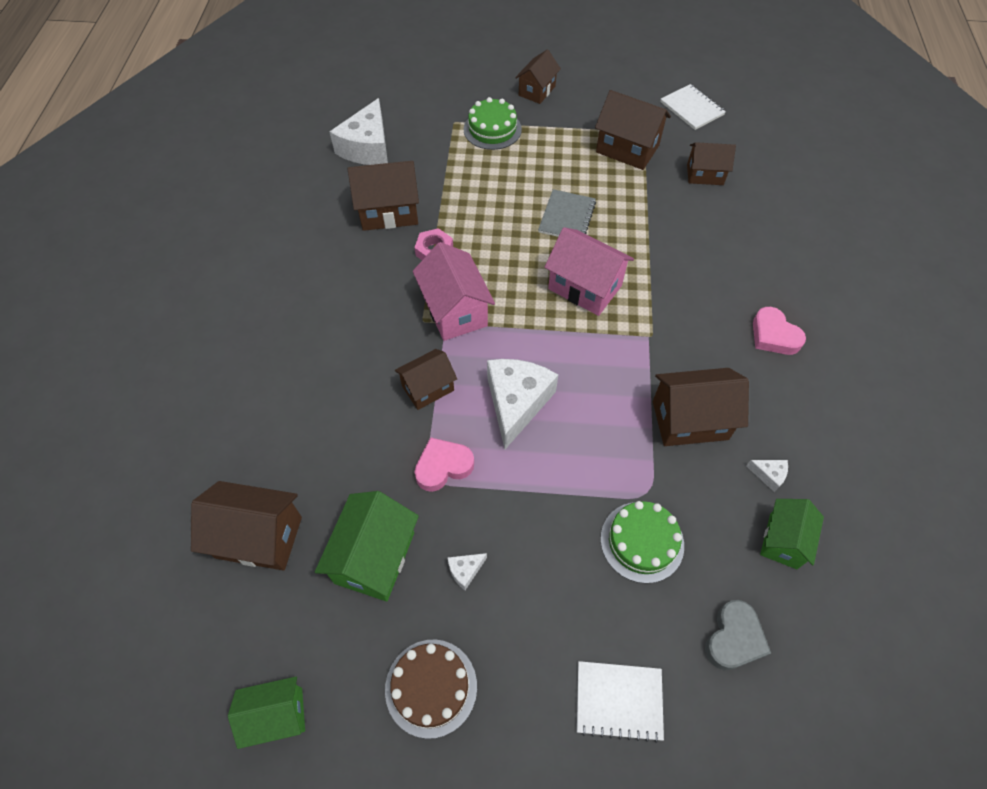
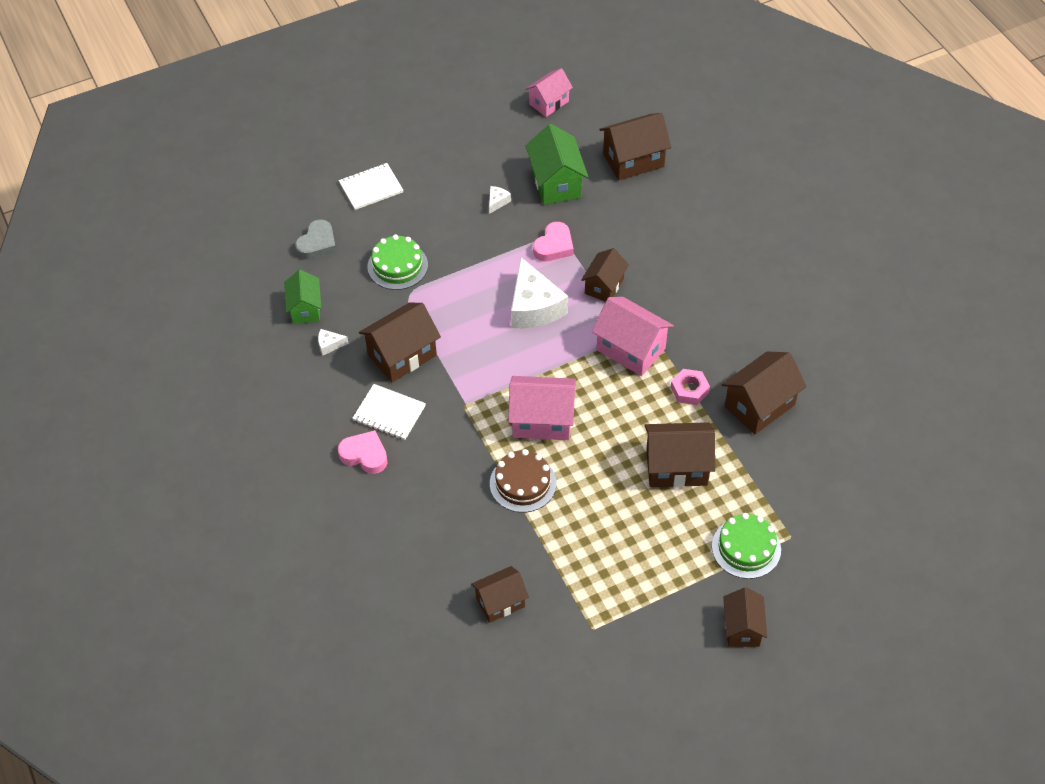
camera: 150 degrees right, 5 degrees down
green house [228,677,305,749] -> pink house [526,68,573,117]
white cheese [330,98,388,165] -> none
brown cake [385,640,477,739] -> brown cake moved to [490,449,556,513]
grey notebook [538,189,596,237] -> none
brown house [595,90,671,170] -> brown house moved to [644,422,715,488]
white notebook [660,84,726,130] -> white notebook moved to [353,384,426,440]
grey heart [705,600,771,670] -> grey heart turned 150 degrees counterclockwise [295,219,336,260]

